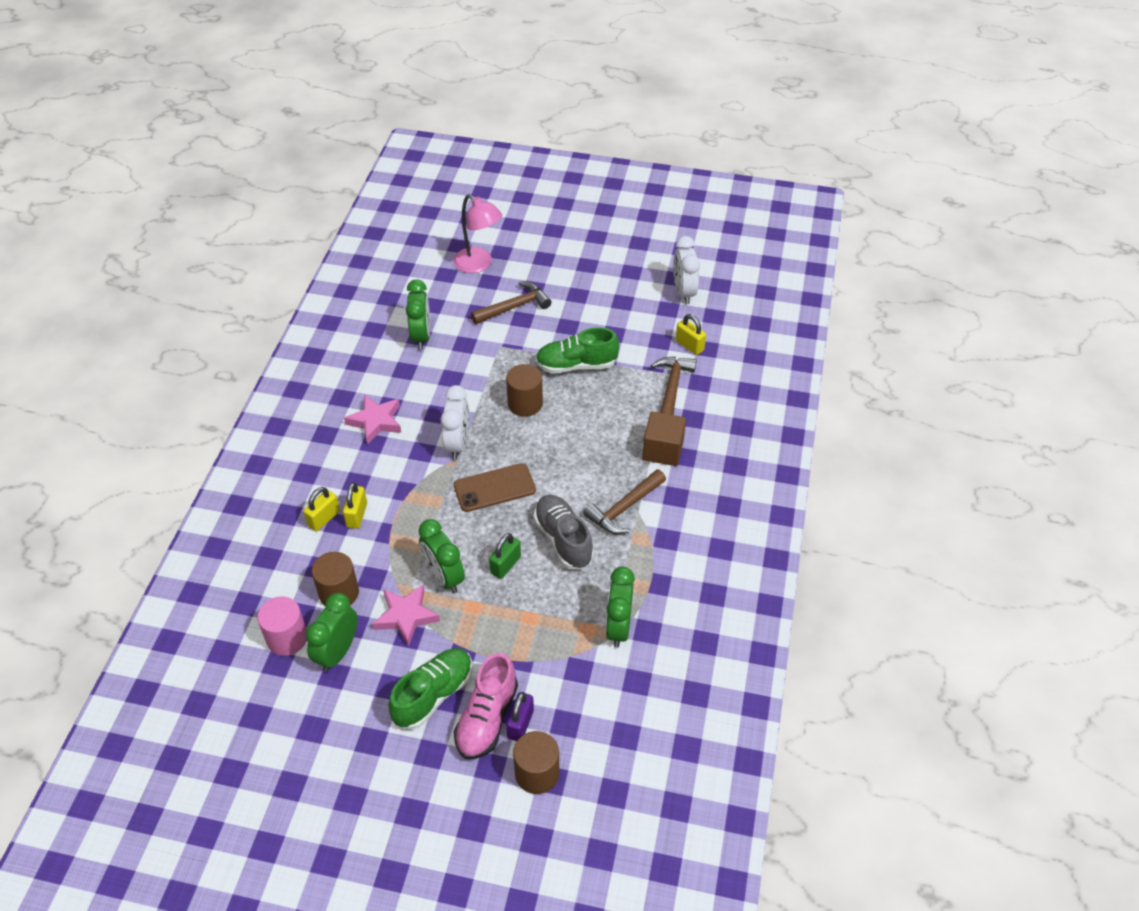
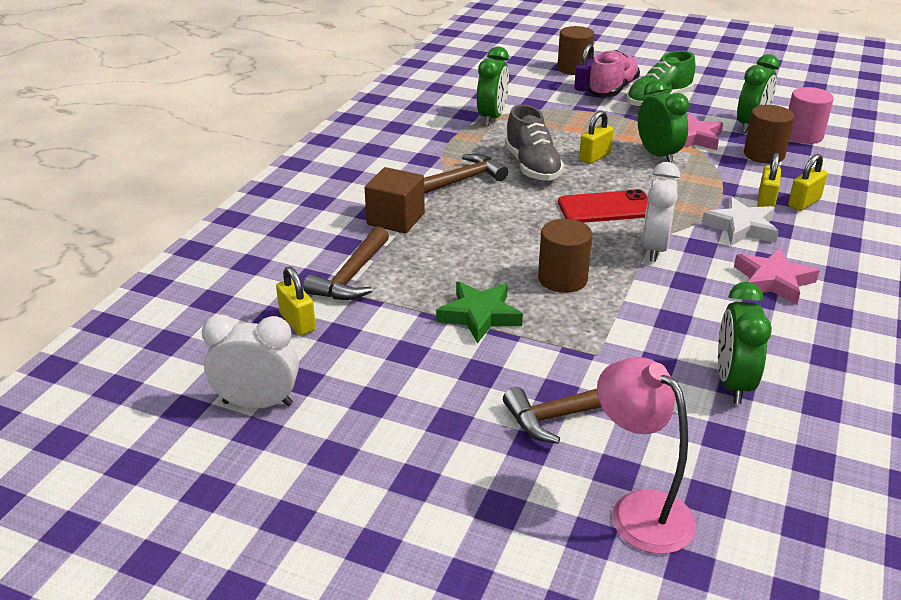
camera: 170 degrees left, 15 degrees down
brown phone [454,463,536,512] -> red phone [558,189,648,223]
green padlock [489,533,521,579] -> yellow padlock [579,111,613,164]
green shoe [535,327,619,374] -> green star [436,281,523,344]
white clock [673,236,700,304] -> white clock turned 90 degrees counterclockwise [202,314,299,408]
none -> white star [702,197,779,246]

